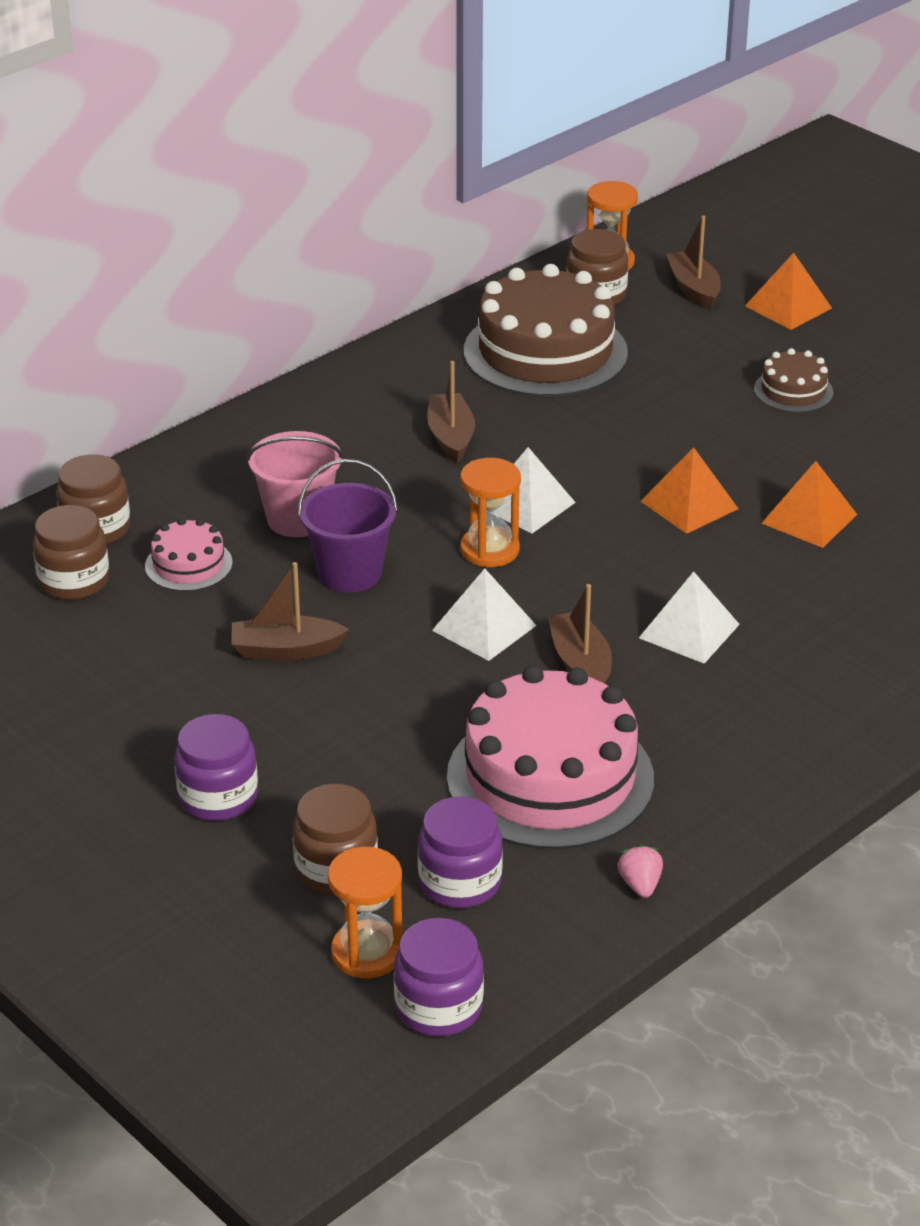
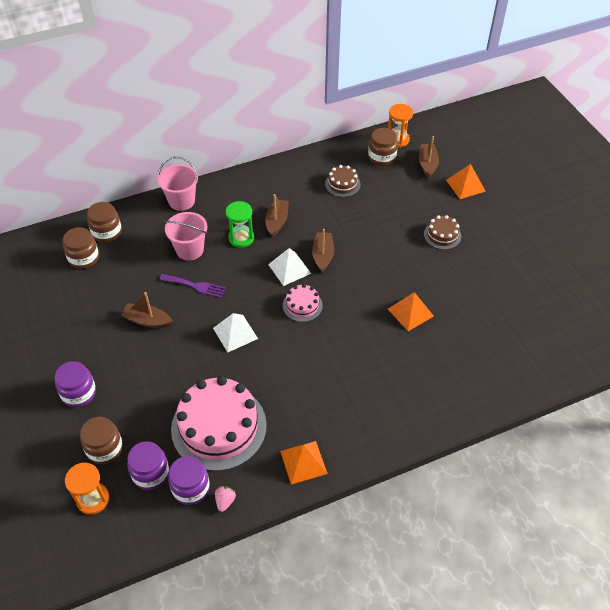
camera: 20 degrees right, 15 degrees up
pink cake [145,518,233,591] -> pink cake moved to [283,284,323,322]
purple bucket [298,459,398,593] -> purple fork [160,274,226,298]
purple jar [394,918,484,1037] -> purple jar moved to [168,456,210,505]
orange hourglass [460,458,521,567] -> none
brown cake [464,264,628,397] -> brown cake [325,165,361,197], size x0.47
brown boat [548,584,612,684] -> brown boat moved to [312,229,334,272]
white pyramid [639,572,740,664] -> none
orange pyramid [640,447,738,534] -> orange pyramid moved to [280,441,328,485]
none -> pink bucket [158,157,198,211]
none -> green hourglass [226,201,254,248]

